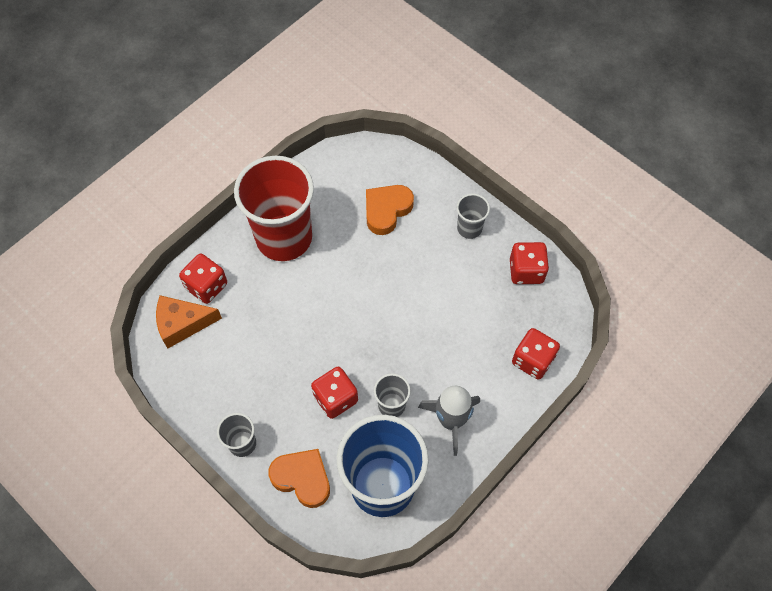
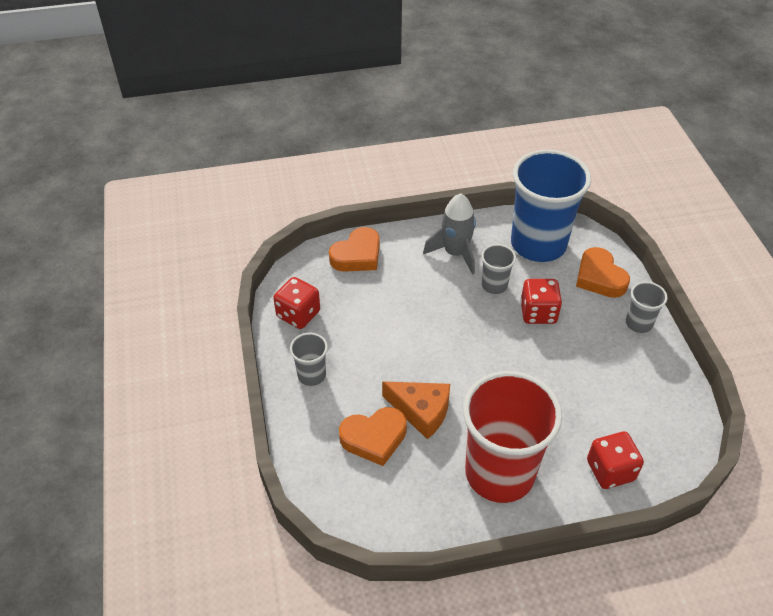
camera: 145 degrees left, 15 degrees down
orange cheese [156,295,222,348] -> orange cheese moved to [382,381,450,440]
red dice [512,328,560,380] -> orange heart [329,227,380,272]

